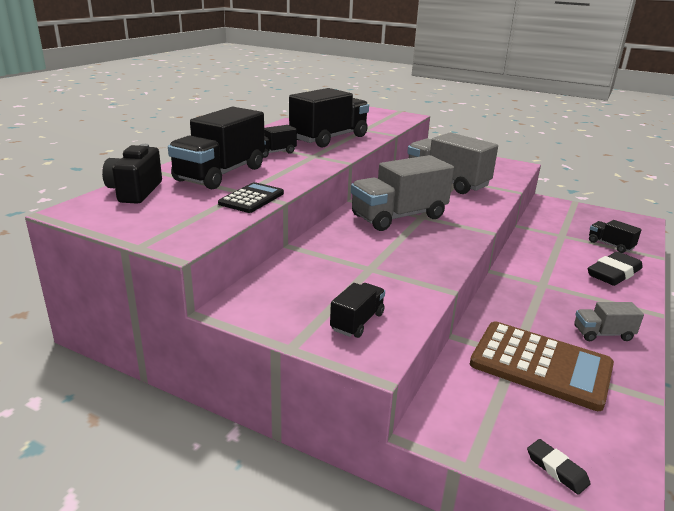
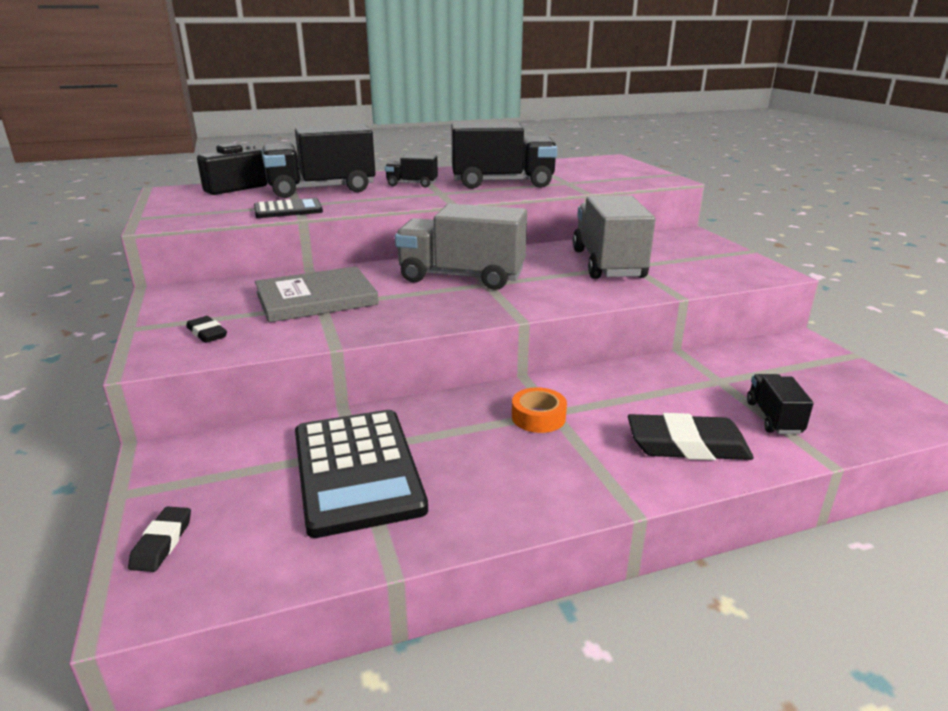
camera: 45 degrees right, 0 degrees up
black truck [330,283,385,338] -> black eraser [186,316,227,343]
brown calculator [470,321,614,411] -> black calculator [295,410,428,538]
grey truck [574,302,644,341] -> none
none -> grey book [255,266,379,323]
none -> orange tape [512,387,567,433]

